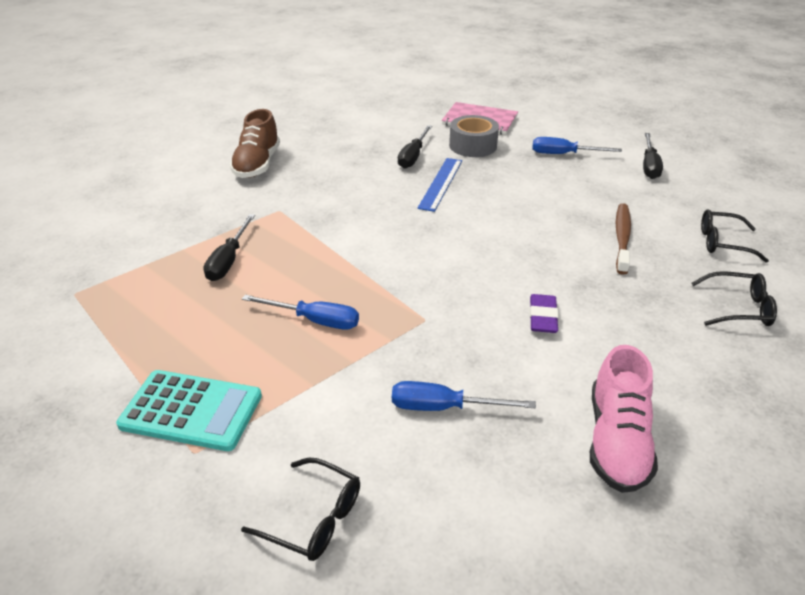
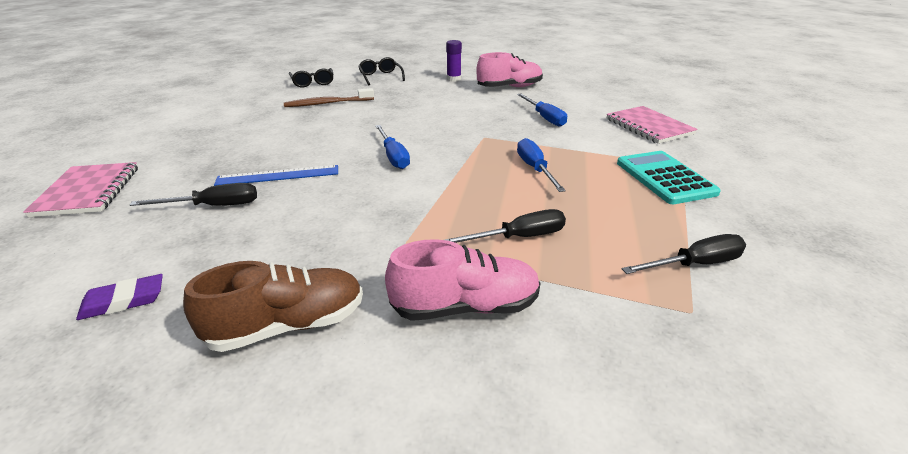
camera: 120 degrees left, 5 degrees down
black glasses [241,458,360,561] -> pink notebook [606,106,698,144]
grey tape [449,115,499,157] -> none
purple eraser [530,294,558,333] -> purple eraser moved to [76,274,163,320]
blue screwdriver [532,137,622,154] -> blue screwdriver moved to [375,125,410,169]
black screwdriver [643,133,663,179] -> black screwdriver moved to [622,234,746,274]
none -> pink shoe [385,239,541,321]
none -> purple glue stick [446,40,462,82]

